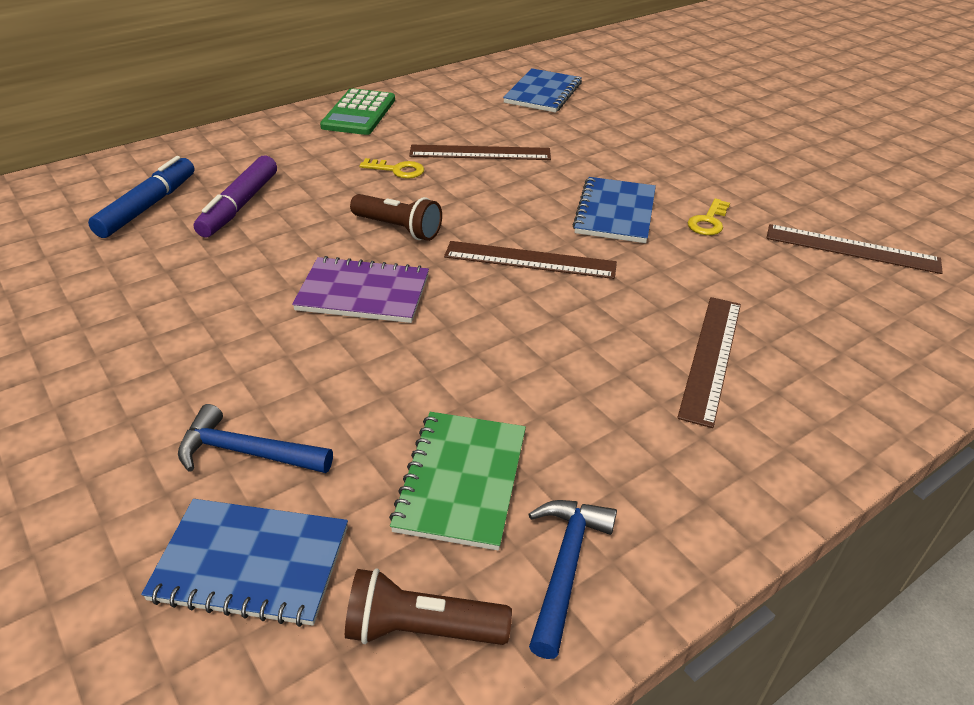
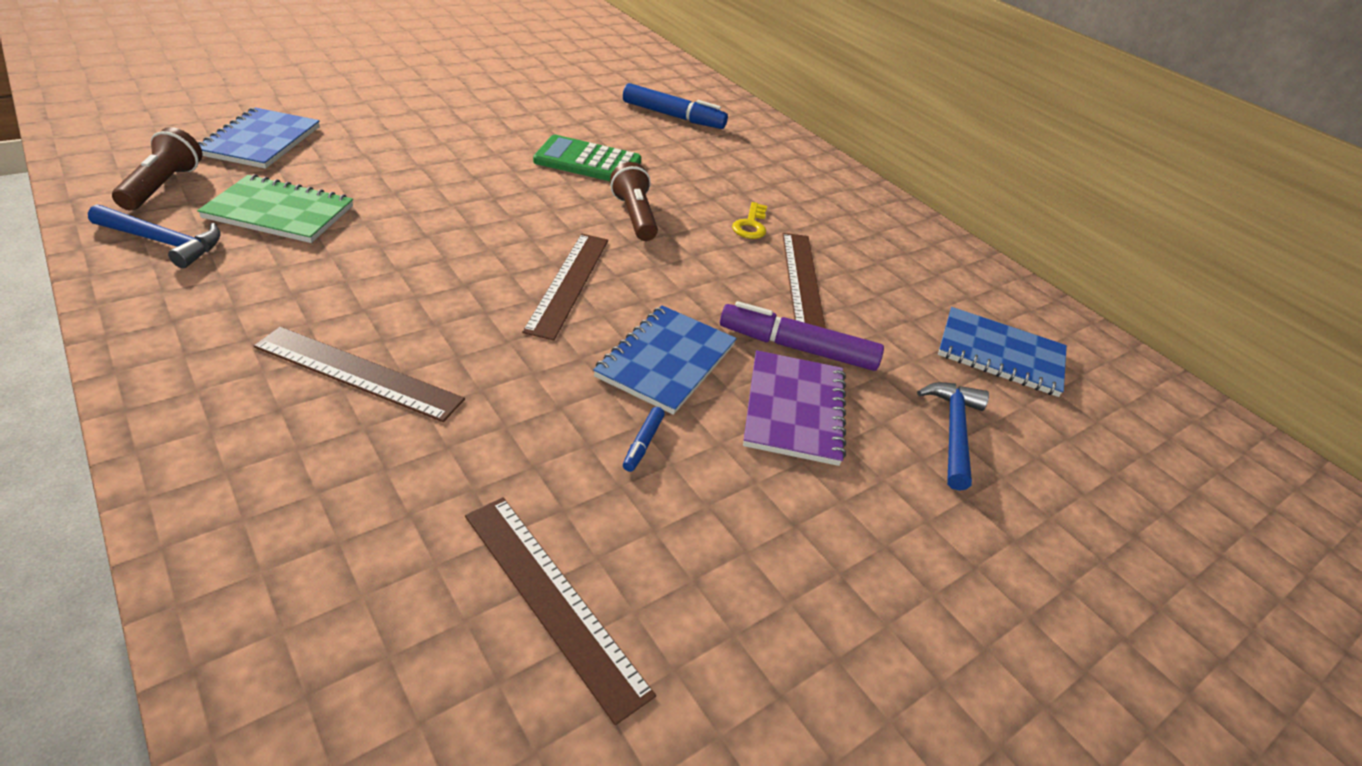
camera: 85 degrees right, 0 degrees up
blue hammer [178,404,333,473] -> blue hammer moved to [917,382,989,491]
purple marker [194,156,277,237] -> purple marker moved to [720,301,884,371]
purple notebook [292,256,429,323] -> purple notebook moved to [743,350,846,466]
green calculator [320,88,395,135] -> green calculator moved to [533,135,641,181]
brown flashlight [350,194,442,241] -> brown flashlight turned 135 degrees clockwise [610,162,658,241]
blue notebook [573,177,656,243] -> blue notebook turned 75 degrees counterclockwise [593,305,737,415]
yellow key [688,198,730,235] -> blue marker [623,407,665,472]
brown ruler [767,224,943,274] -> brown ruler turned 60 degrees counterclockwise [465,497,656,725]

